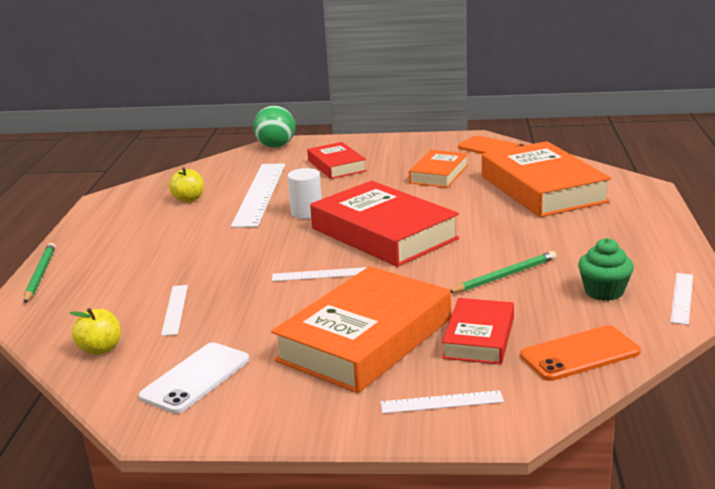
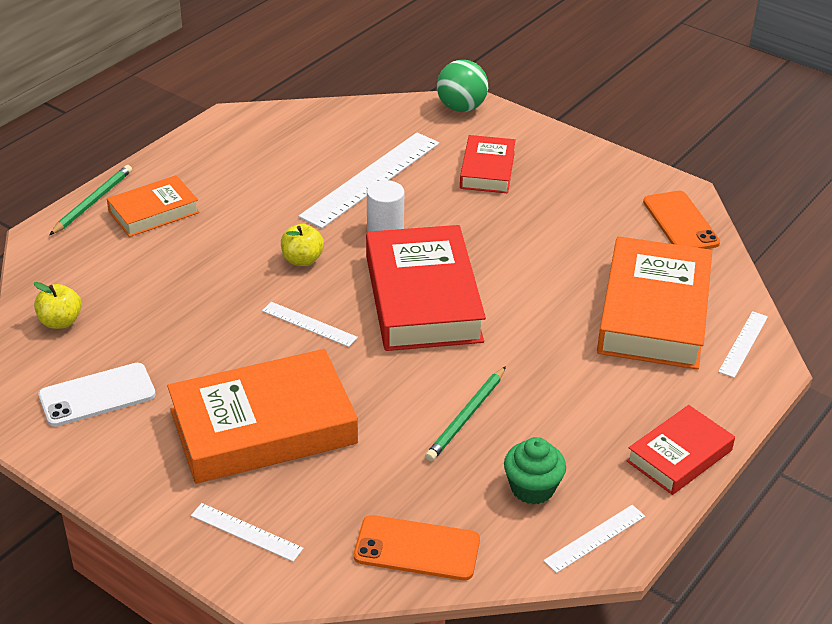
camera: 30 degrees right, 15 degrees up
white ruler [161,285,188,336] -> white ruler moved to [718,311,768,378]
yellow apple [169,167,204,203] -> yellow apple moved to [281,224,324,266]
orange book [409,150,468,188] -> orange book moved to [107,175,200,237]
red book [442,298,514,365] -> red book moved to [626,405,735,495]
green pencil [450,251,556,293] -> green pencil turned 120 degrees clockwise [425,366,506,461]

